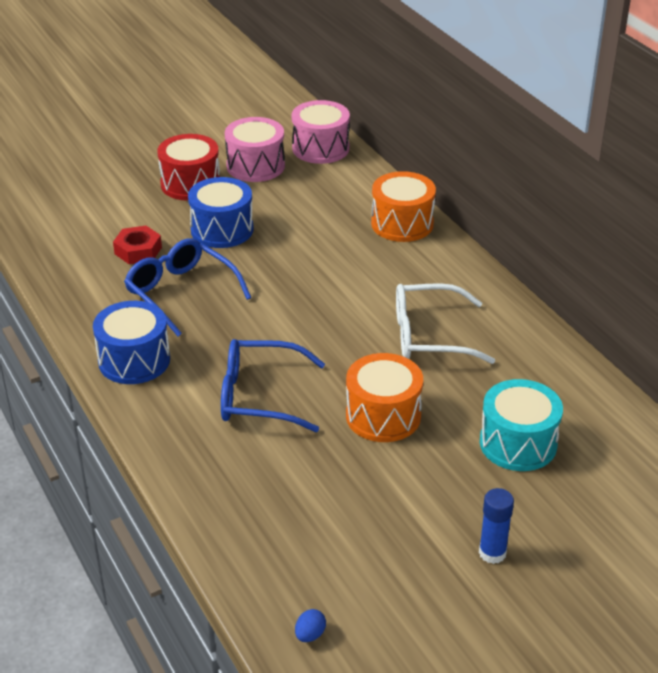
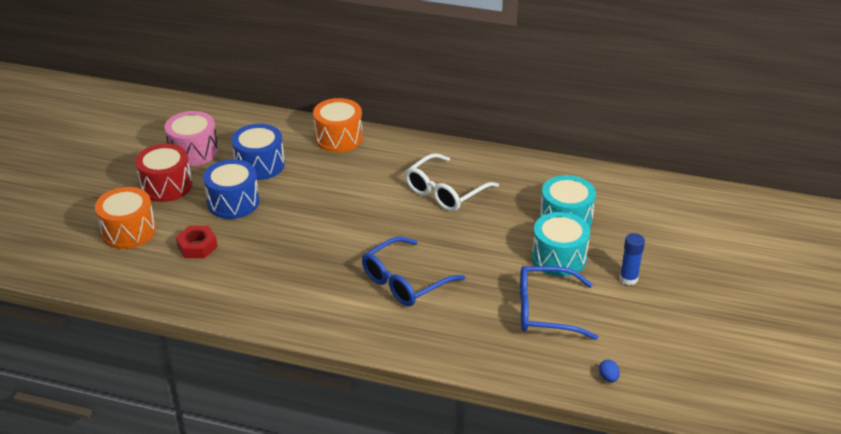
camera: 45 degrees left, 0 degrees up
blue drum [93,301,170,384] -> blue drum moved to [231,124,285,180]
blue glasses [124,238,251,337] -> blue glasses moved to [520,266,598,340]
pink drum [292,100,350,164] -> none
orange drum [346,353,423,442] -> orange drum moved to [95,187,156,249]
none -> turquoise drum [532,212,590,276]

